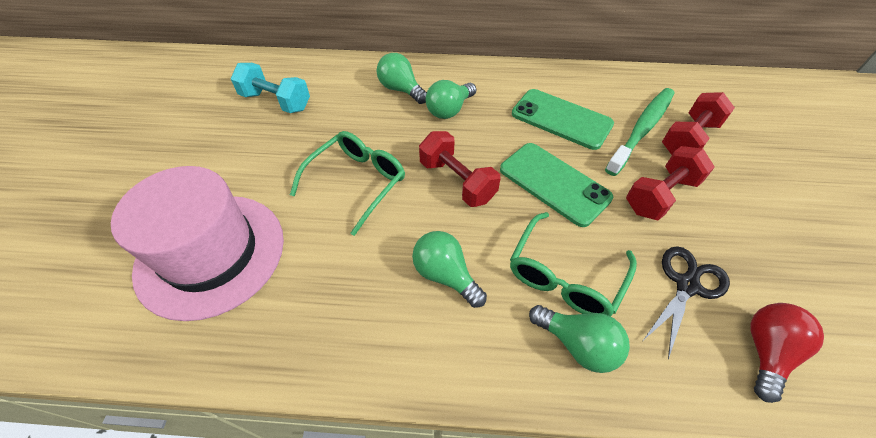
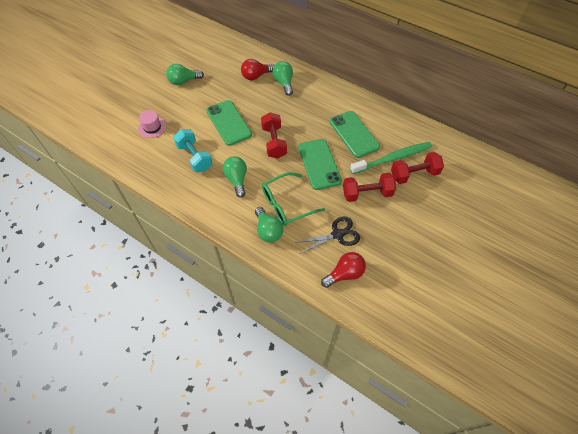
camera: 30 degrees right, 5 degrees up
pink hat [111,166,284,321] -> pink hat [138,110,166,138], size x0.42
turquoise dumbbell [231,63,310,113] -> turquoise dumbbell moved to [173,129,213,172]
green glasses [290,131,405,236] -> green phone [206,100,252,146]
green light bulb [426,80,476,119] -> green light bulb moved to [166,64,204,85]
none -> red light bulb [241,59,274,80]

